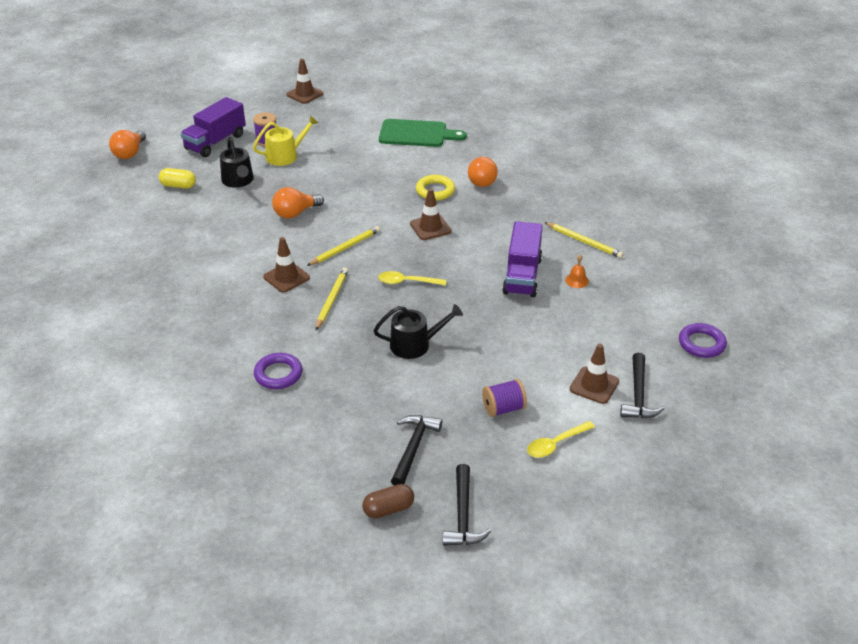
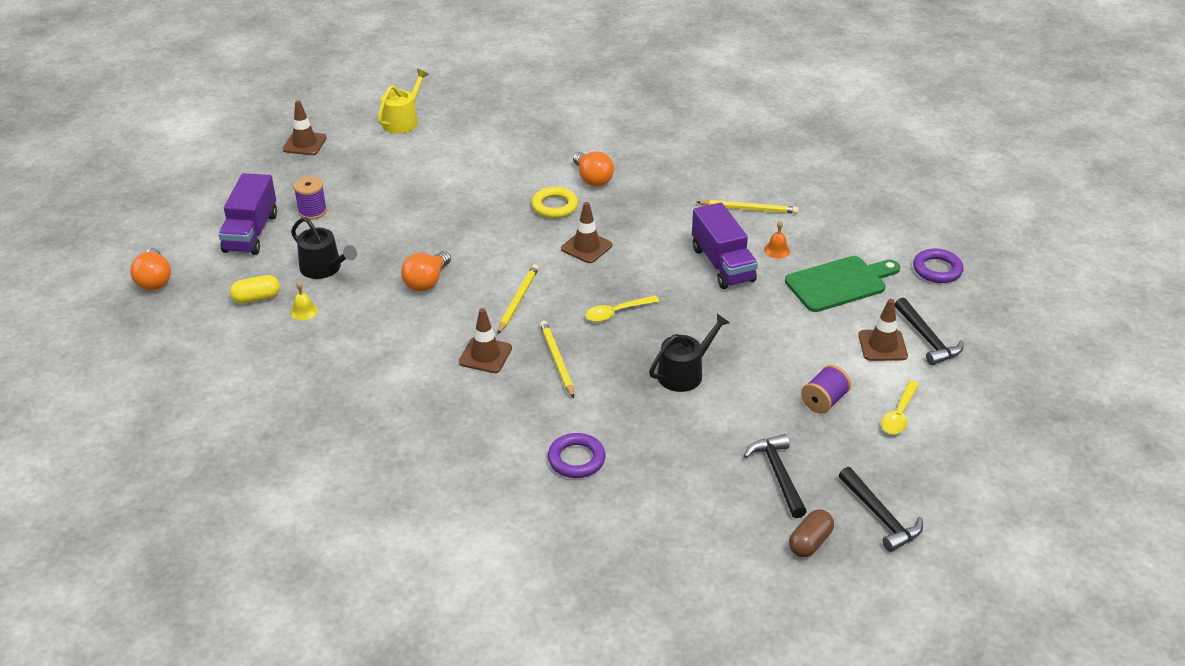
camera: 30 degrees left, 0 degrees up
yellow watering can [253,115,319,166] -> yellow watering can moved to [378,69,429,134]
green cutting board [379,119,467,147] -> green cutting board moved to [785,256,900,312]
none -> yellow bell [290,281,318,320]

